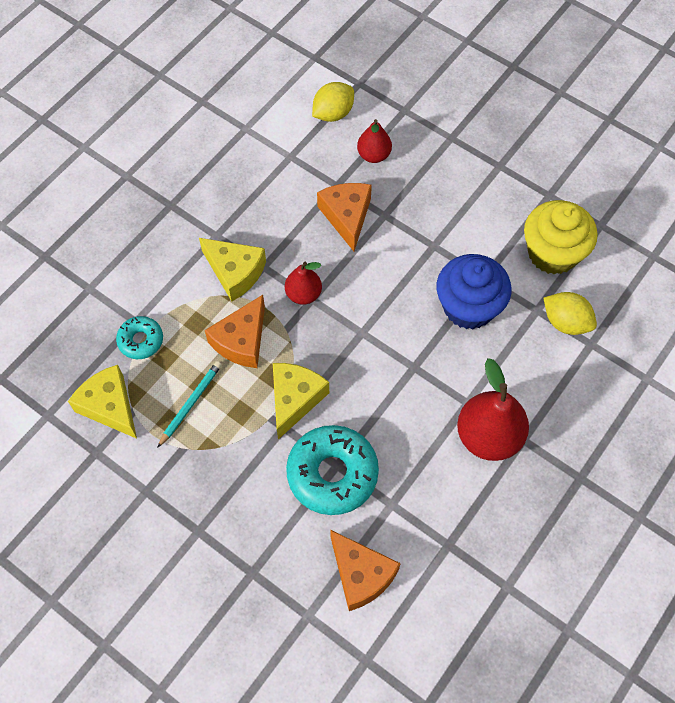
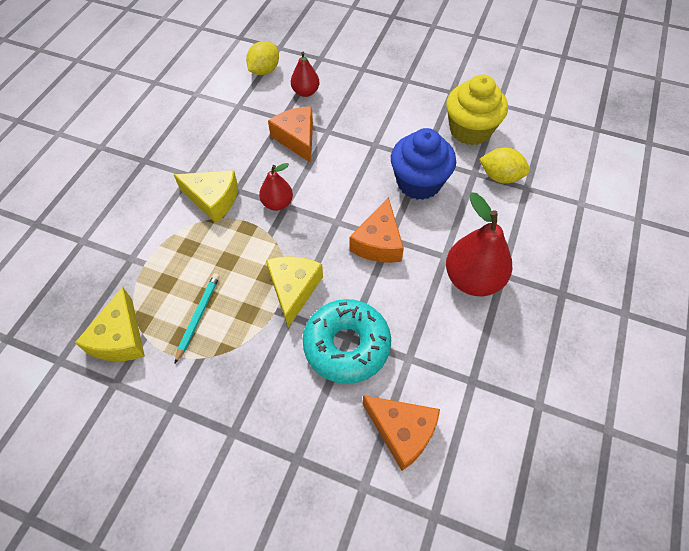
camera: 15 degrees left, 5 degrees down
yellow cheese [68,365,137,439] -> yellow cheese turned 120 degrees counterclockwise [75,287,145,361]
turquoise donut [116,316,163,359] -> none
orange cheese [205,295,265,368] -> orange cheese moved to [349,197,404,263]

